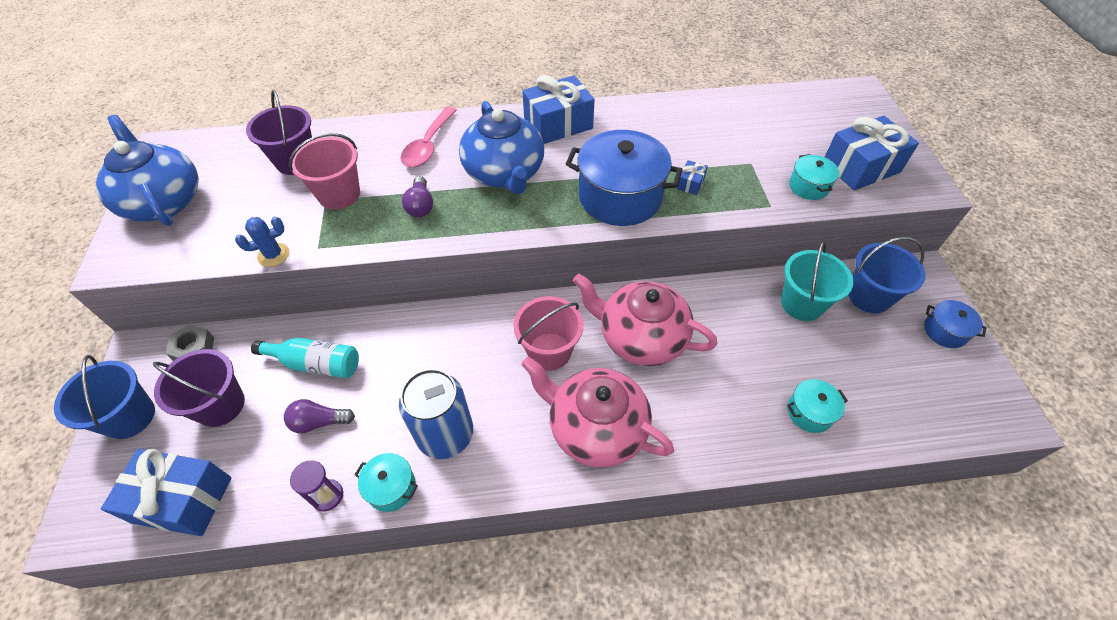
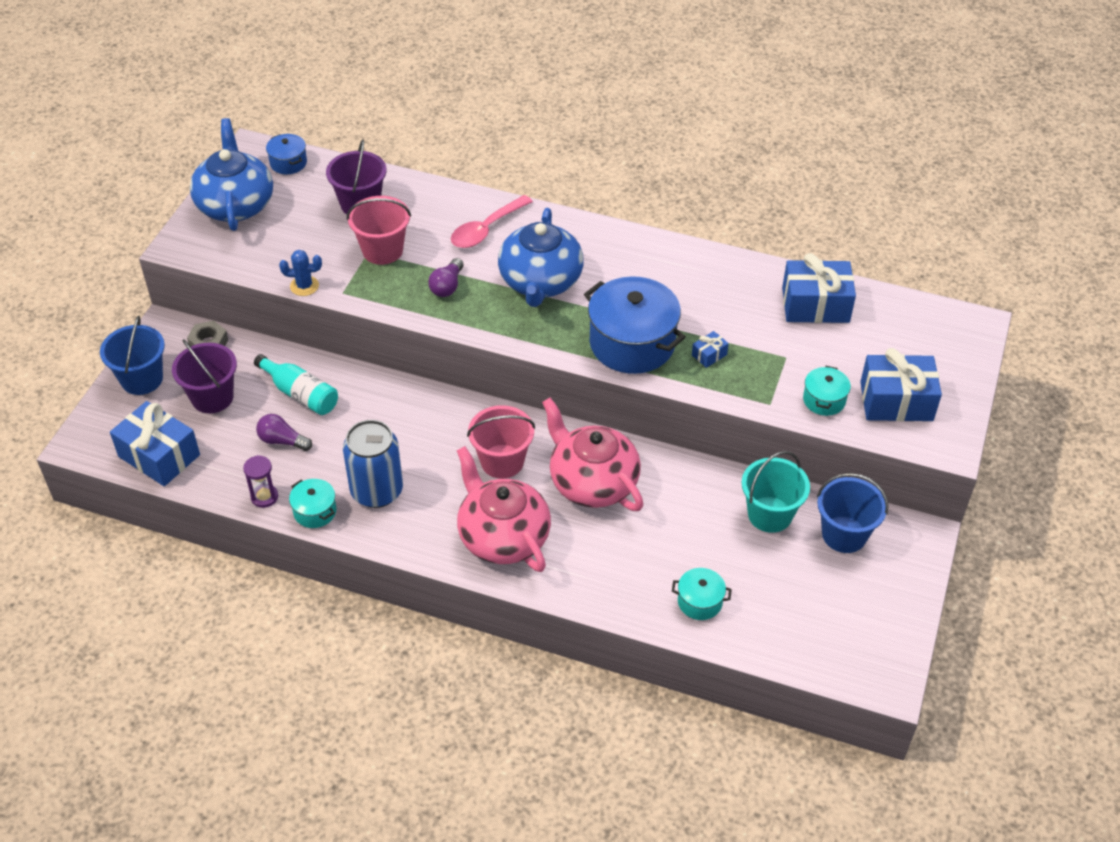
camera: 25 degrees right, 5 degrees down
blue gift [522,75,594,144] -> blue gift moved to [782,253,856,323]
blue pot [924,300,987,348] -> blue pot moved to [266,134,307,174]

